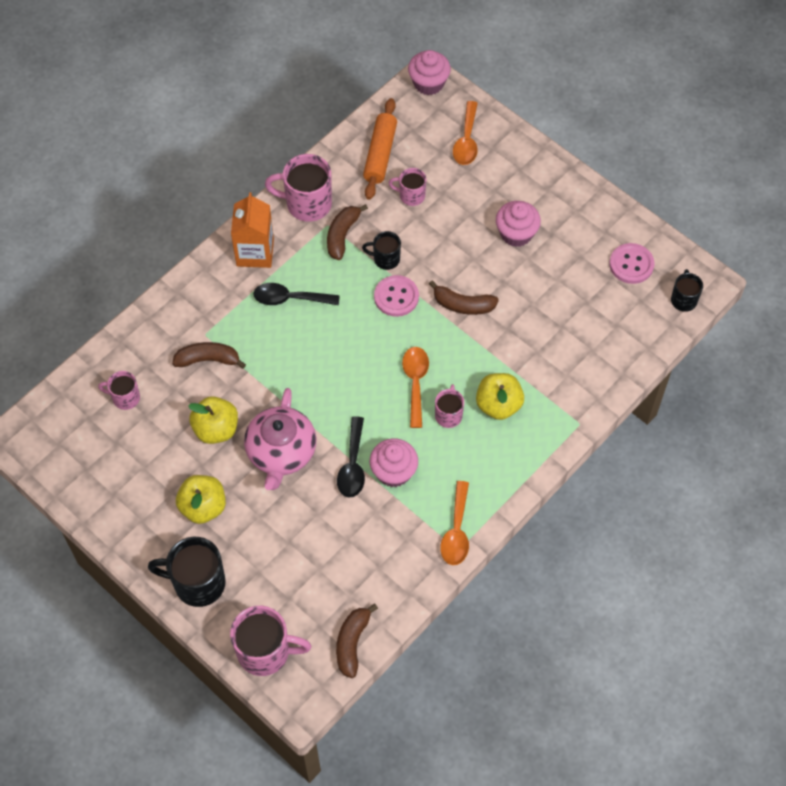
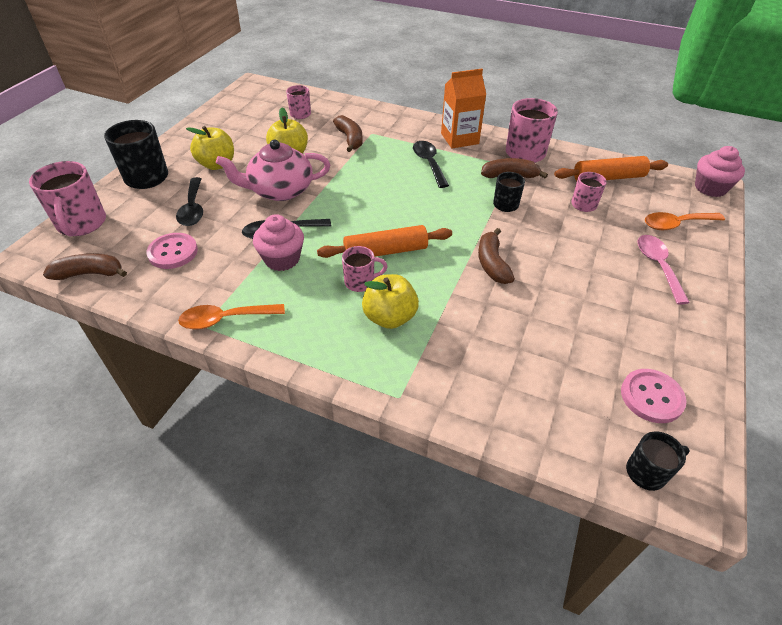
camera: 70 degrees right, 15 degrees down
pink button [374,275,419,317] -> pink button moved to [146,233,198,269]
orange spoon [402,347,429,428] -> orange rolling pin [317,225,452,258]
pink cupcake [496,201,541,247] -> none
none -> black spoon [176,177,203,226]
none -> pink spoon [637,235,690,305]

